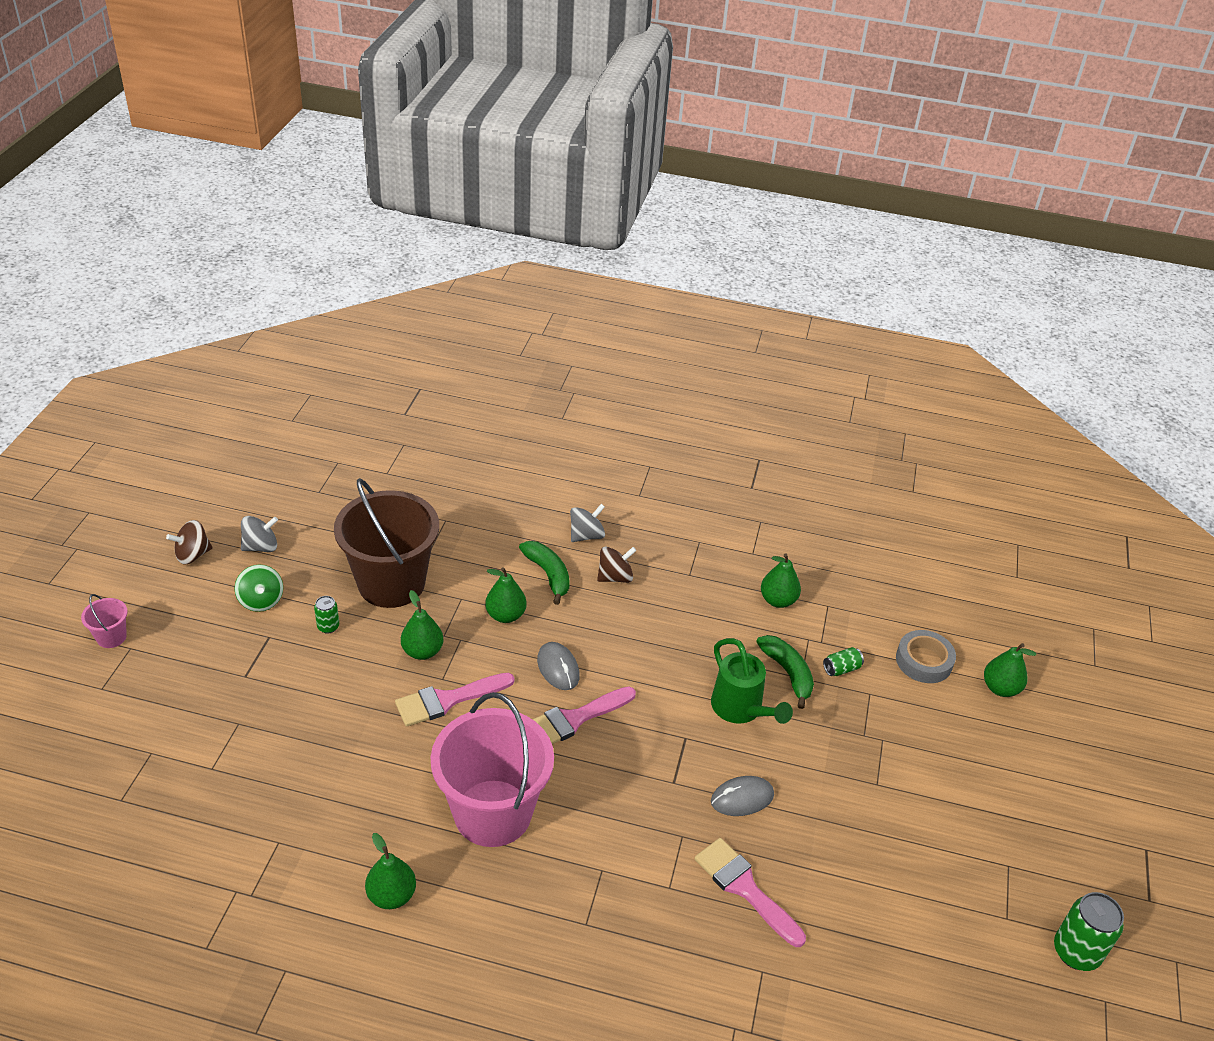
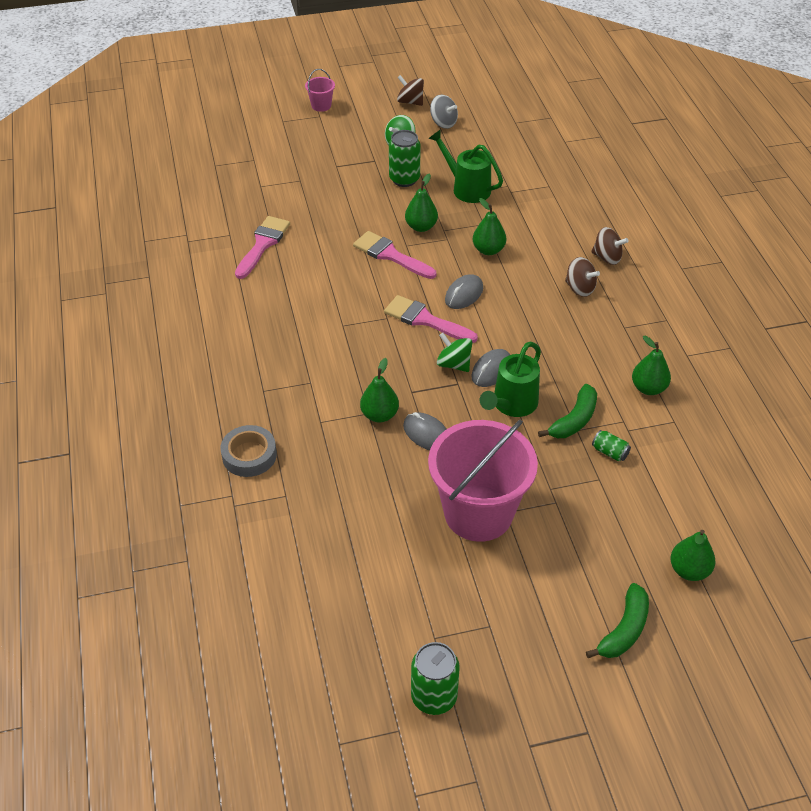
camera: 65 degrees right, 5 degrees up
green can [314,596,339,634] -> green can [389,130,421,187], size x1.84
brown bucket [334,478,439,608] -> green watering can [428,129,503,203]
green pear [365,833,416,909] -> green pear moved to [360,358,399,422]
pink bucket [431,692,554,847] -> pink bucket moved to [428,420,538,542]
green banana [519,541,570,605] -> green banana moved to [586,583,649,658]
grey spinning top [570,504,605,542] -> brown spinning top [591,227,628,265]
pink brush [695,838,806,947] -> pink brush moved to [235,216,290,279]
grey tape [896,630,956,683] -> grey tape moved to [220,425,277,477]
none -> green spinning top [437,333,472,372]
none -> grey mouse [471,349,510,387]

